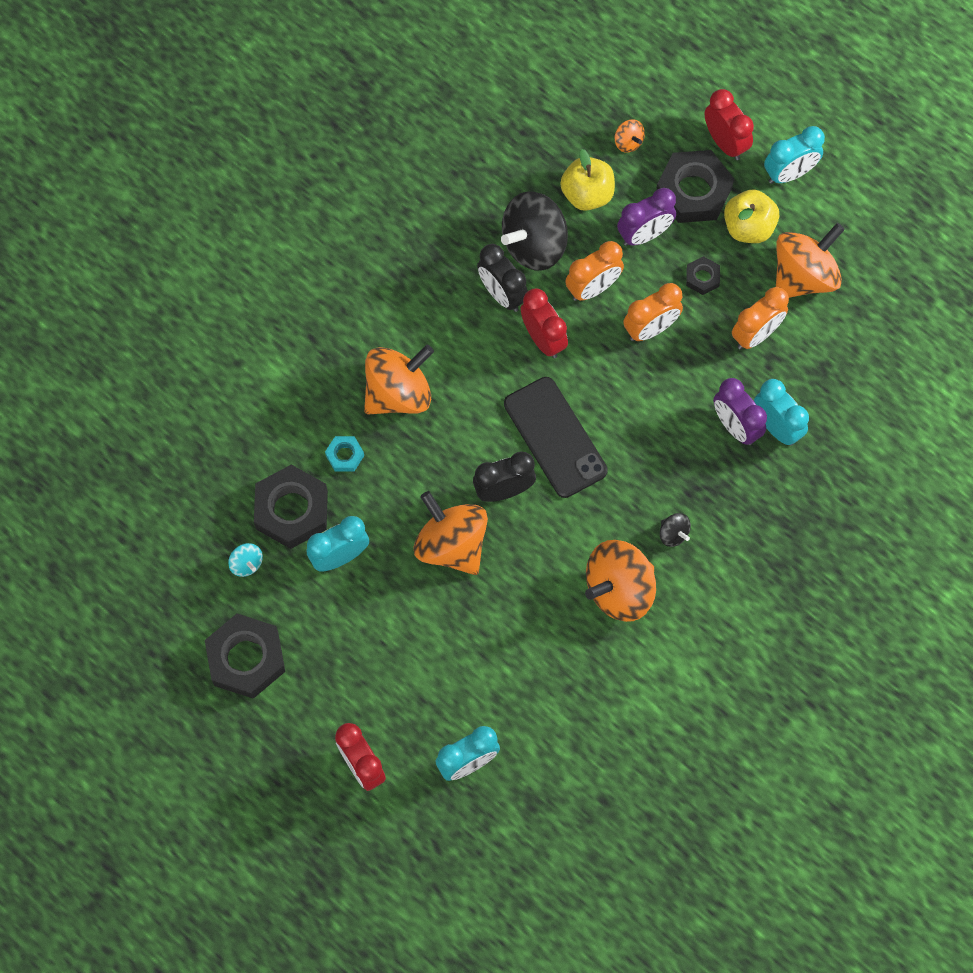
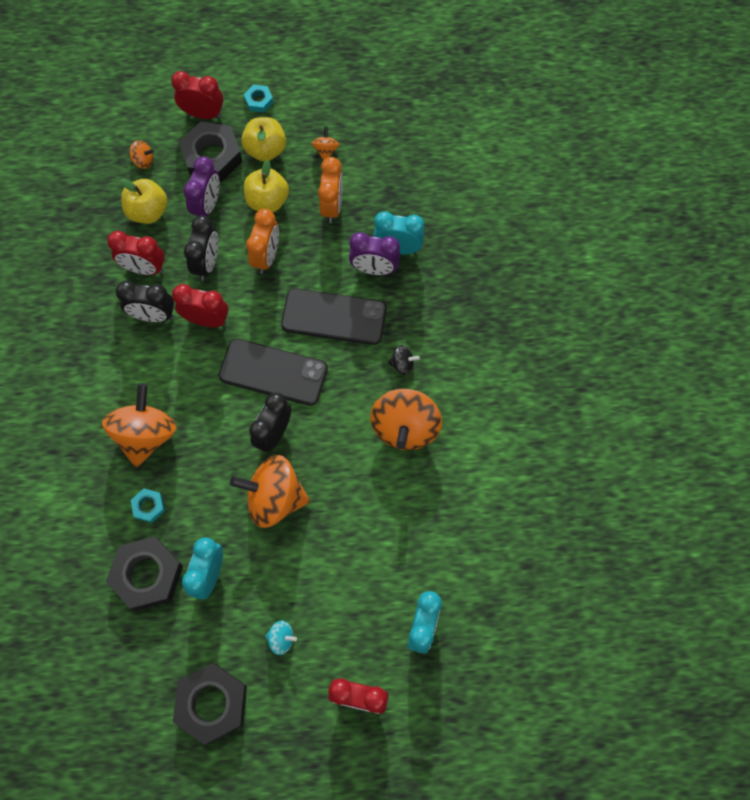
camera: 45 degrees left, 0 degrees up
turquoise spinning top [228,543,263,577] -> turquoise spinning top moved to [265,620,297,655]
black spinning top [501,191,568,271] -> red clock [107,231,165,275]
orange clock [565,241,624,301] -> black clock [184,215,218,280]
black nut [686,256,720,295] -> yellow apple [244,160,289,212]
turquoise clock [764,126,825,184] -> turquoise nut [244,85,273,112]
orange spinning top [776,223,845,298] -> orange spinning top [312,127,339,161], size x0.44
none -> black phone [281,288,387,345]

